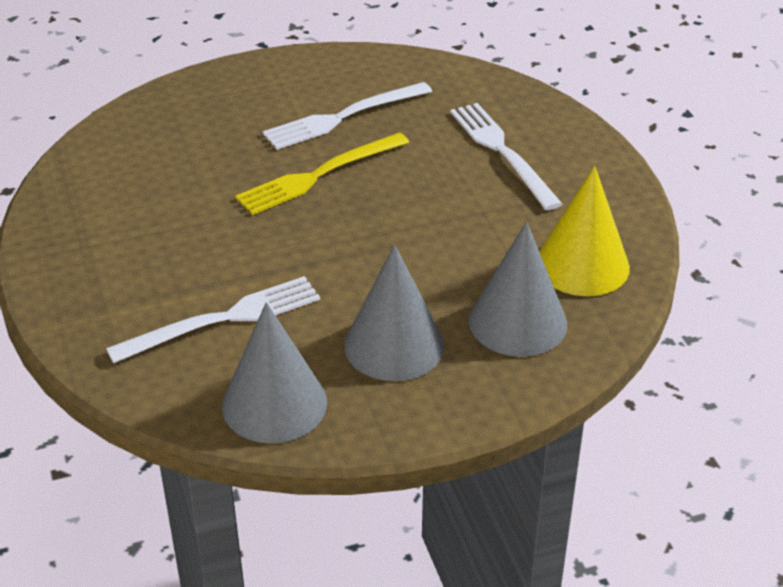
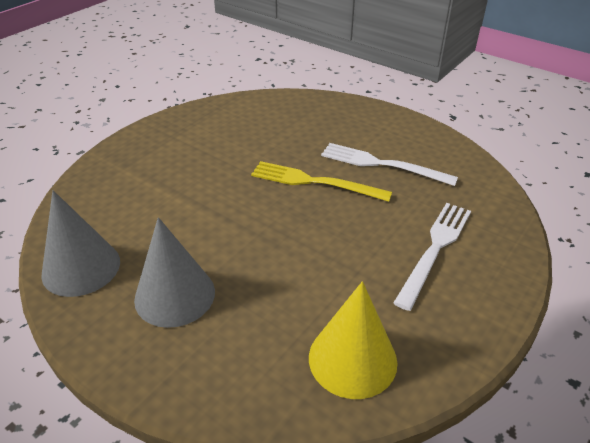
camera: 55 degrees right, 0 degrees up
white fork [106,276,320,363] -> none
grey cone [469,222,567,357] -> none

